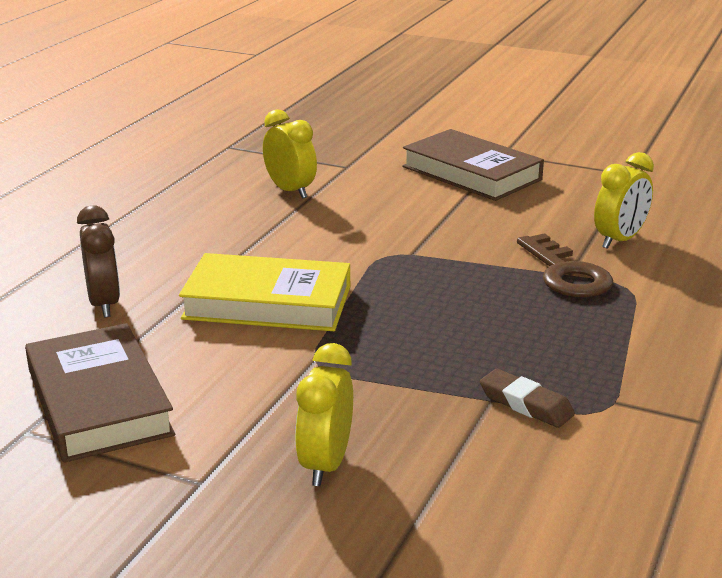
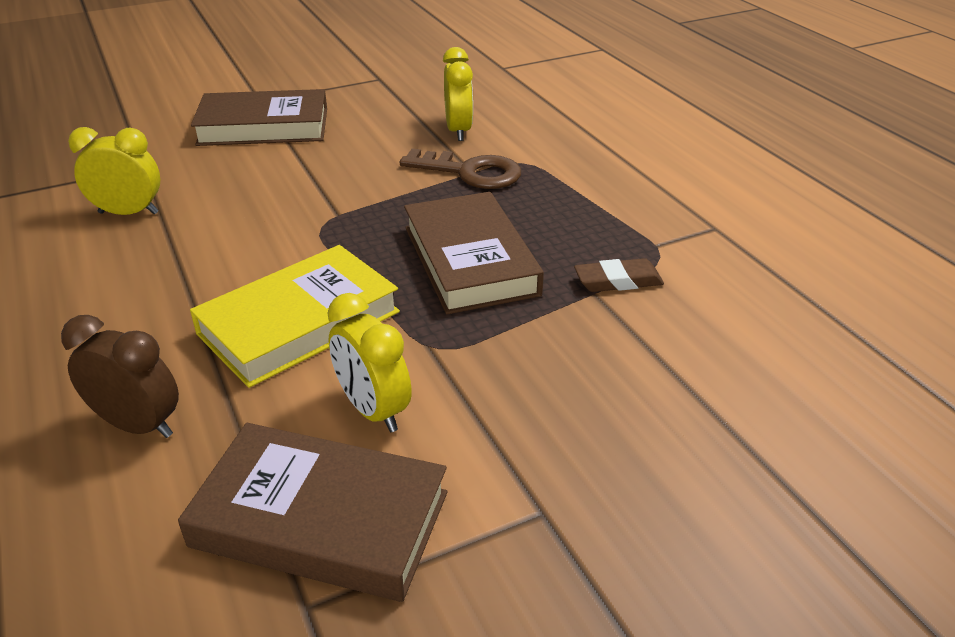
camera: 50 degrees left, 10 degrees up
yellow clock [295,343,353,486] -> yellow clock moved to [328,293,412,432]
none -> brown book [404,192,544,314]

